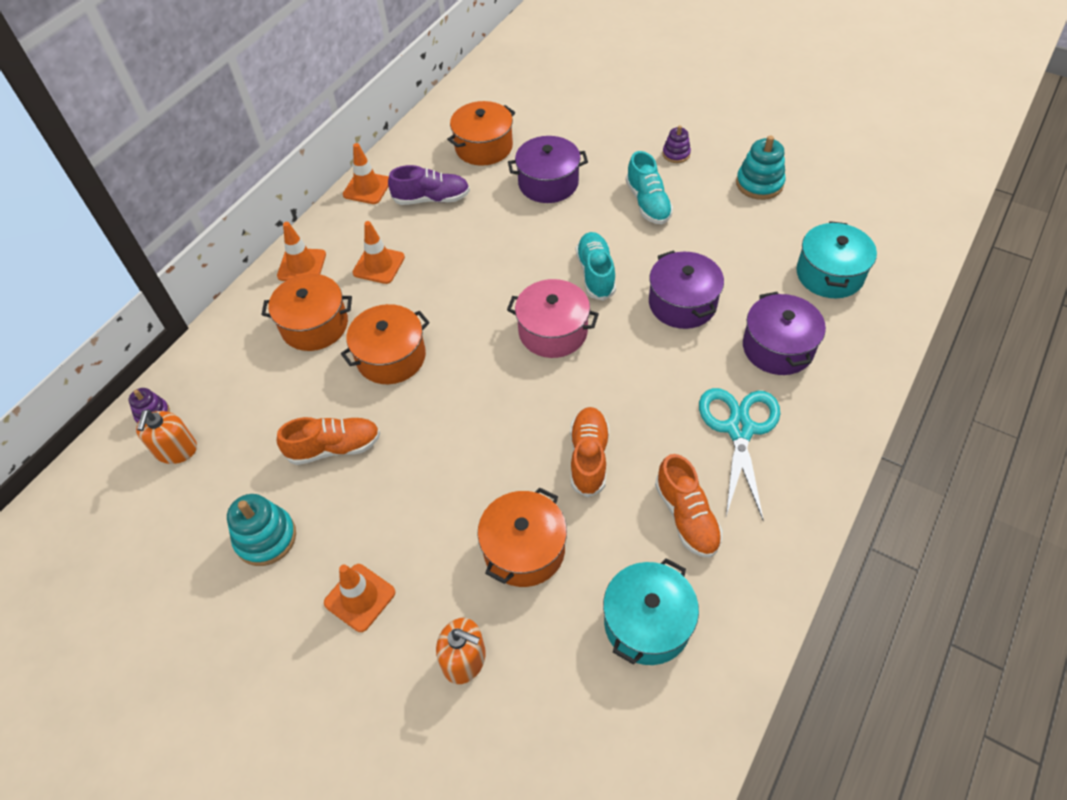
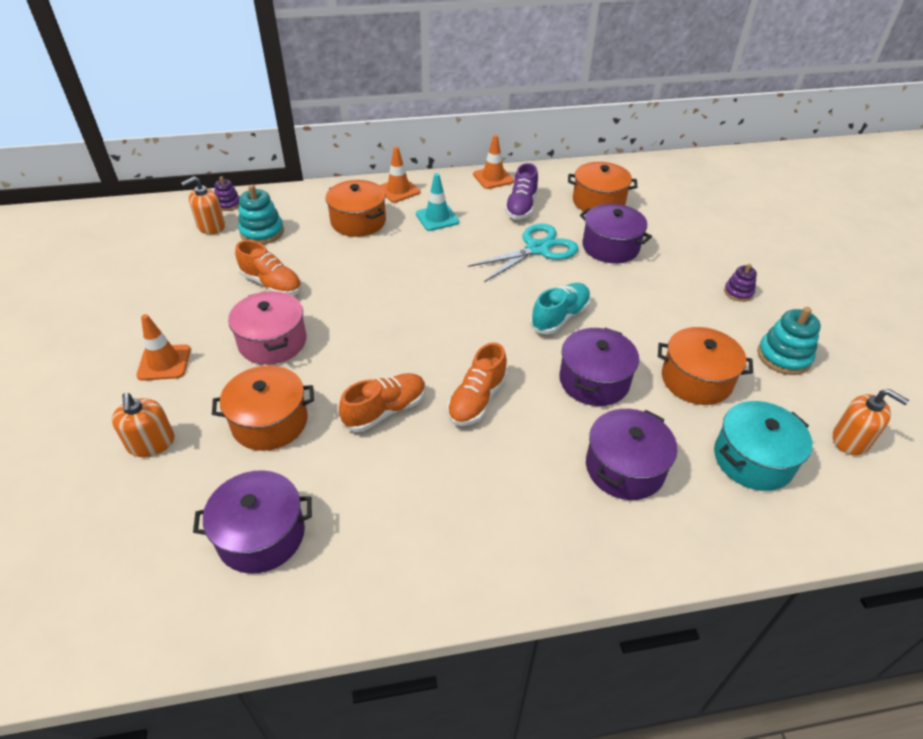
camera: 45 degrees right, 10 degrees down
turquoise stacking toy [227,494,296,566] -> turquoise stacking toy moved to [238,185,284,244]
orange pot [341,304,430,384] -> orange pot moved to [658,327,753,405]
orange traffic cone [353,221,405,284] -> turquoise traffic cone [416,173,459,231]
purple shoe [388,165,470,205] -> purple shoe turned 60 degrees clockwise [505,163,538,220]
pink pot [507,279,599,358] -> pink pot moved to [228,291,306,365]
turquoise pot [603,558,699,665] -> purple pot [193,470,312,574]
turquoise shoe [626,151,673,224] -> none
orange shoe [655,454,723,558] -> orange shoe moved to [447,342,508,426]
turquoise scissors [699,388,780,521] -> turquoise scissors moved to [468,223,578,282]
none -> orange soap dispenser [833,389,909,455]

